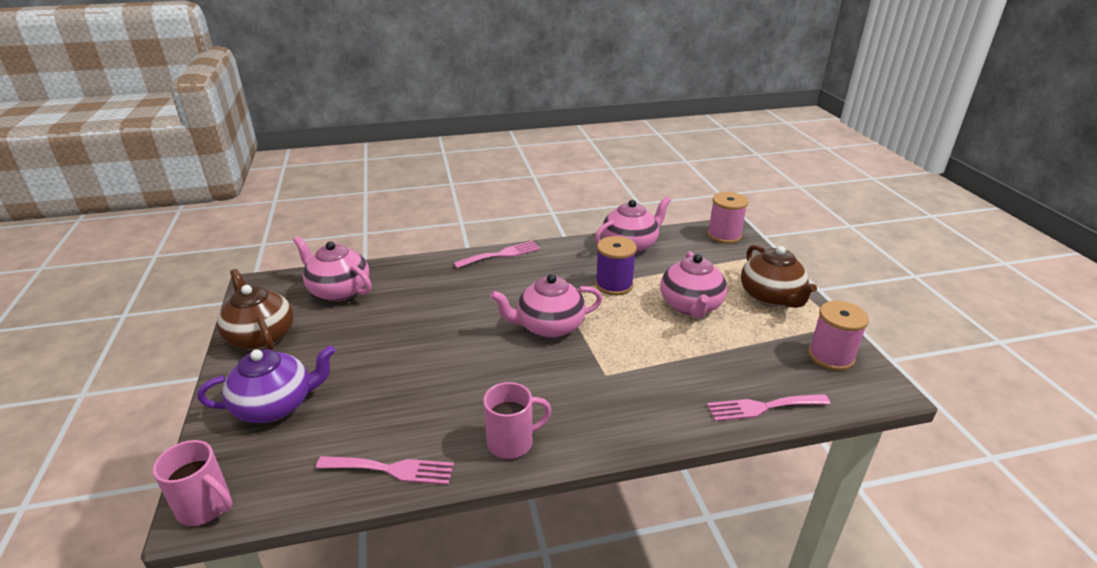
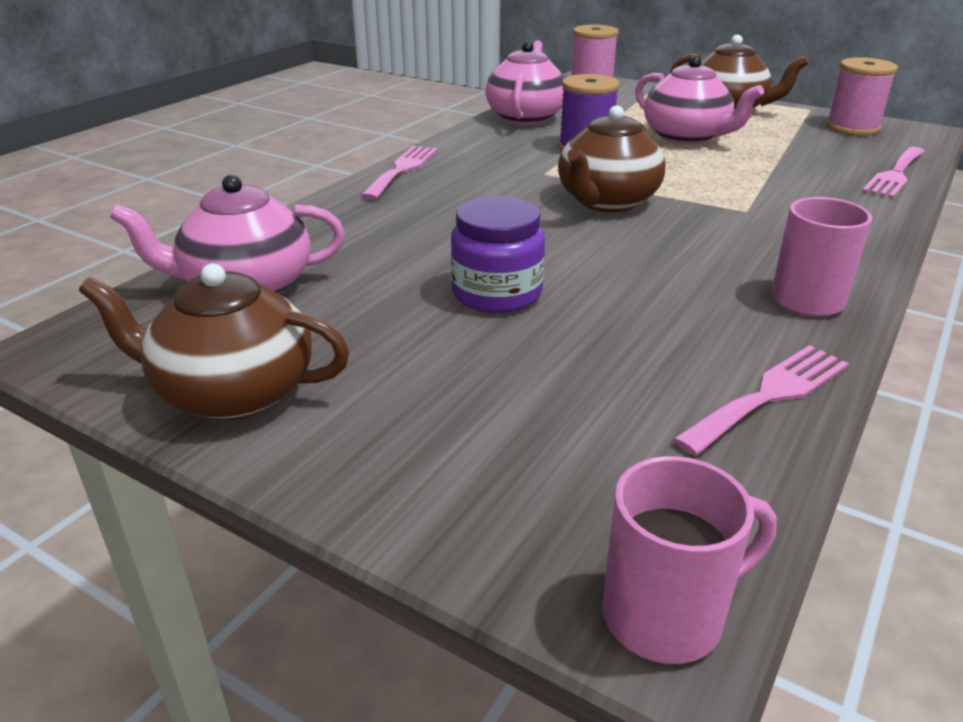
camera: 45 degrees left, 0 degrees up
purple teapot [198,345,335,423] -> none
pink teapot [490,274,603,338] -> brown teapot [558,105,666,212]
none -> purple jar [451,196,545,313]

